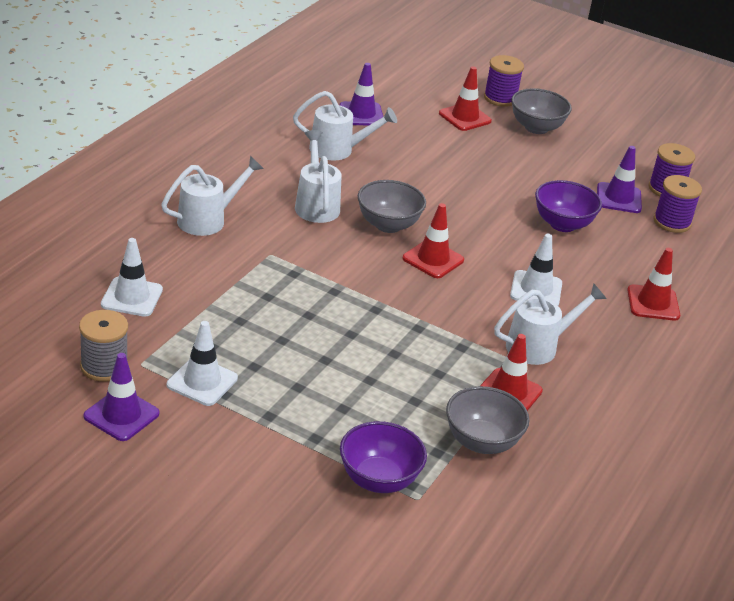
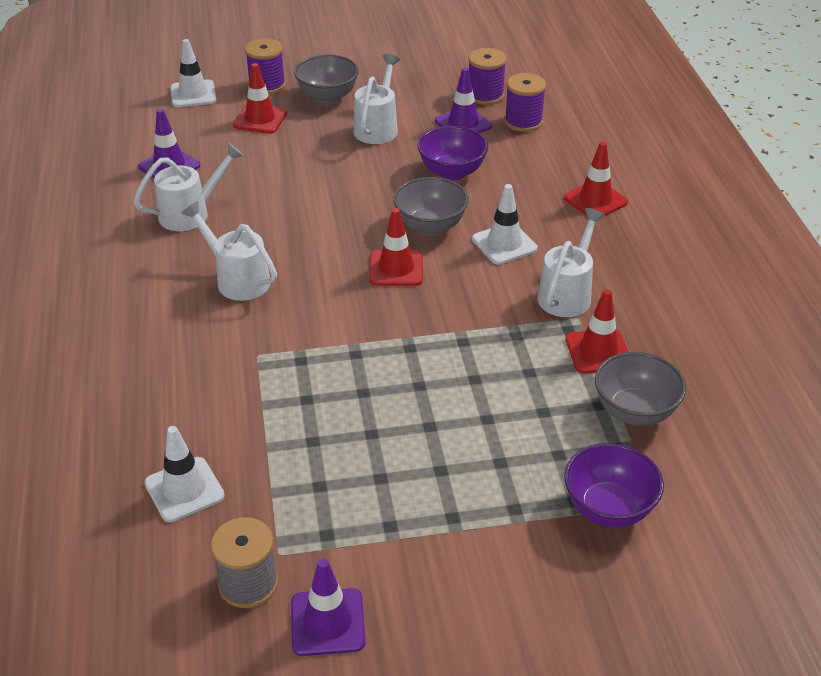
camera: 35 degrees left, 5 degrees up
white watering can [161,156,264,236] -> white watering can moved to [353,54,400,144]
white traffic cone [167,321,238,406] -> white traffic cone moved to [170,39,217,107]
grey bowl [358,180,426,233] -> grey bowl moved to [393,177,469,235]

